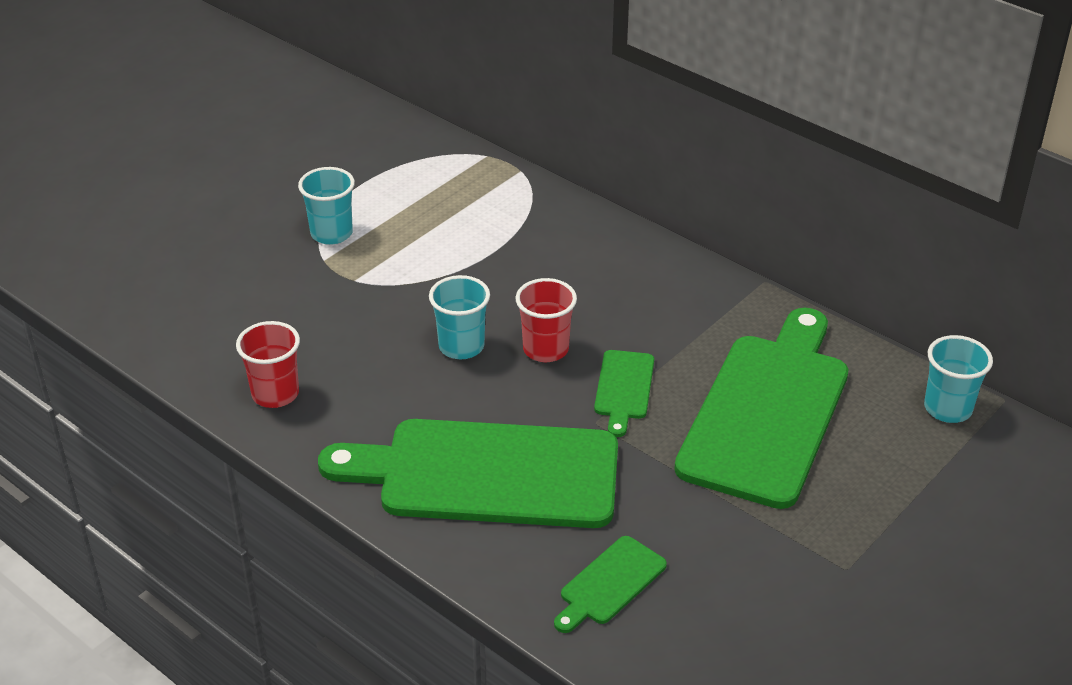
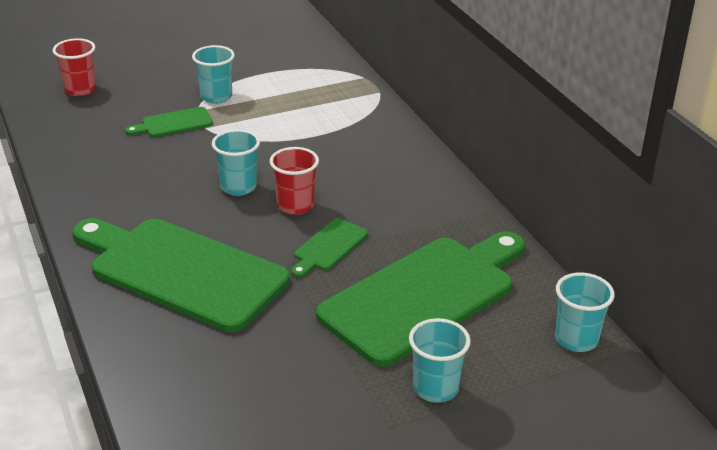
camera: 25 degrees right, 5 degrees down
red cup [236,321,300,408] -> red cup moved to [52,38,96,96]
green cutting board [554,536,667,633] -> green cutting board moved to [125,107,213,137]
none -> turquoise cup [409,318,471,403]

